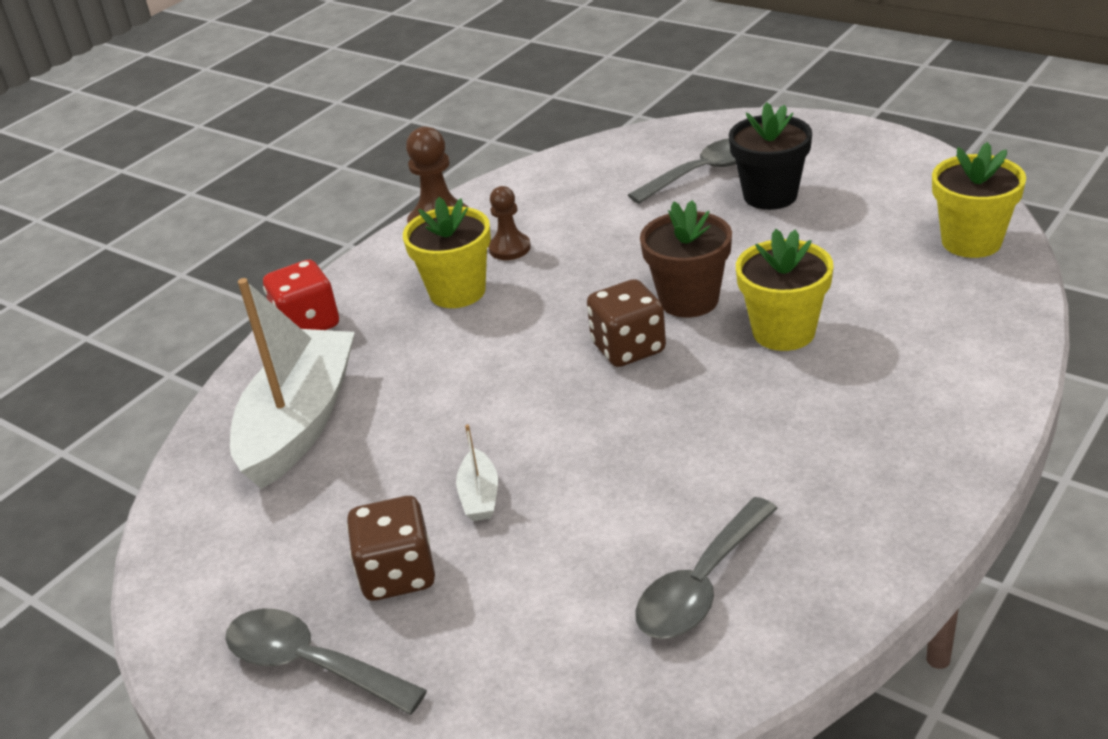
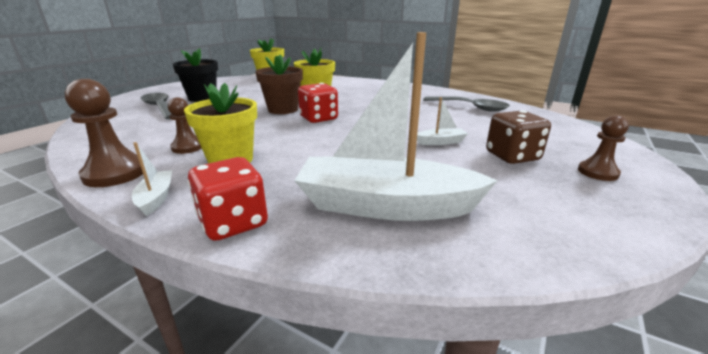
camera: 100 degrees left, 10 degrees down
grey spoon [225,608,427,715] -> brown pawn [578,115,629,181]
brown dice [587,279,666,367] -> red dice [298,83,338,123]
none -> white boat [132,142,172,216]

